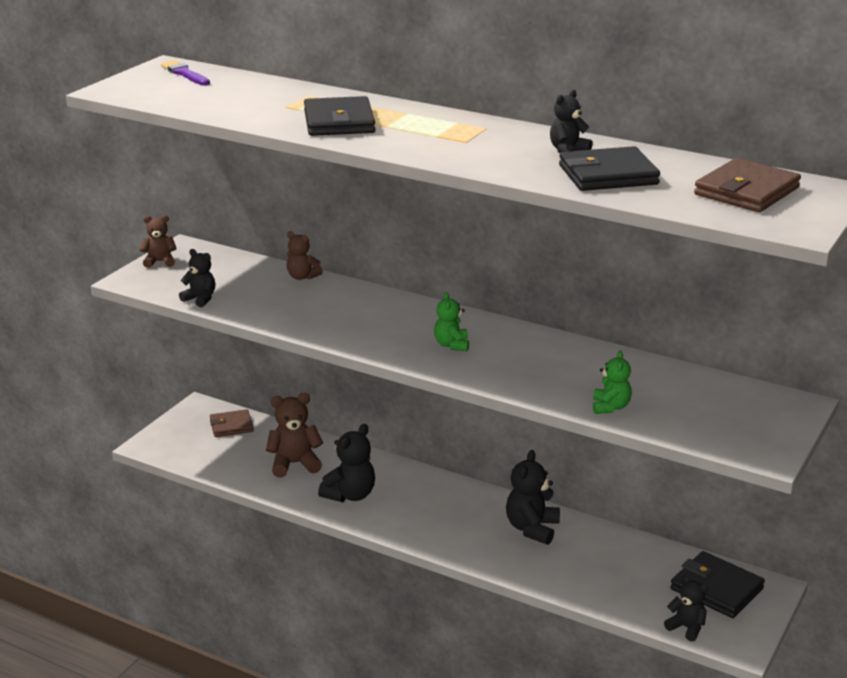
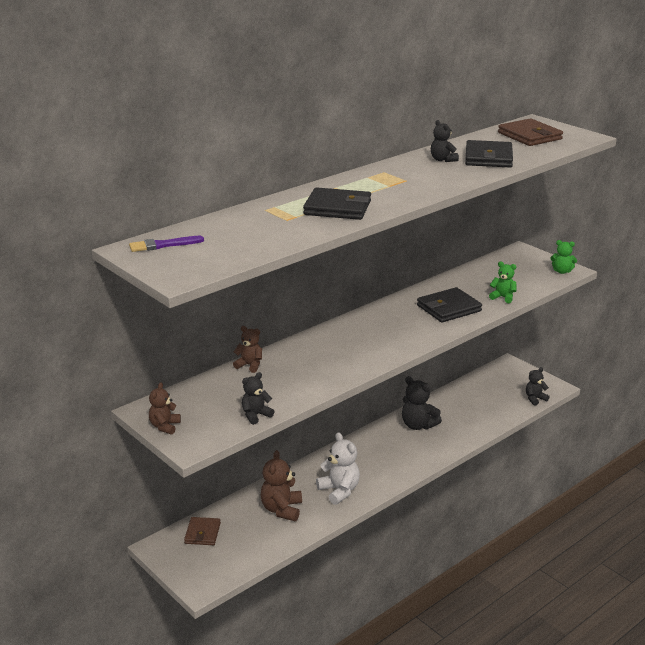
camera: 70 degrees left, 0 degrees up
brown teddy bear [286,231,323,280] -> brown teddy bear turned 120 degrees counterclockwise [233,326,262,373]
black teddy bear [318,424,375,502] -> white teddy bear [316,432,360,505]
green teddy bear [434,292,469,351] -> green teddy bear moved to [550,240,577,274]
black wallet [670,551,765,618] -> black wallet moved to [417,287,482,323]

